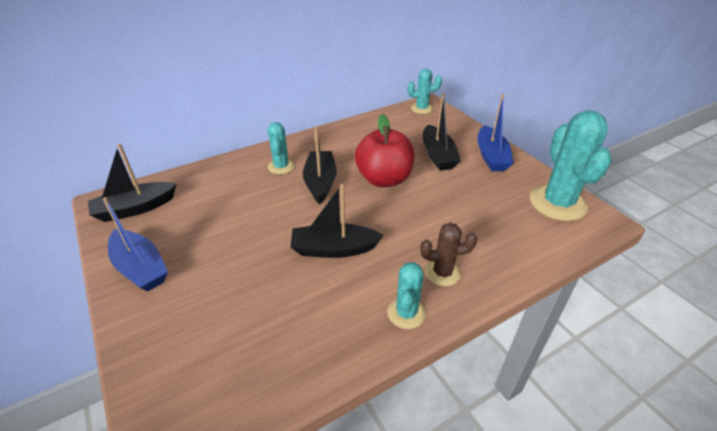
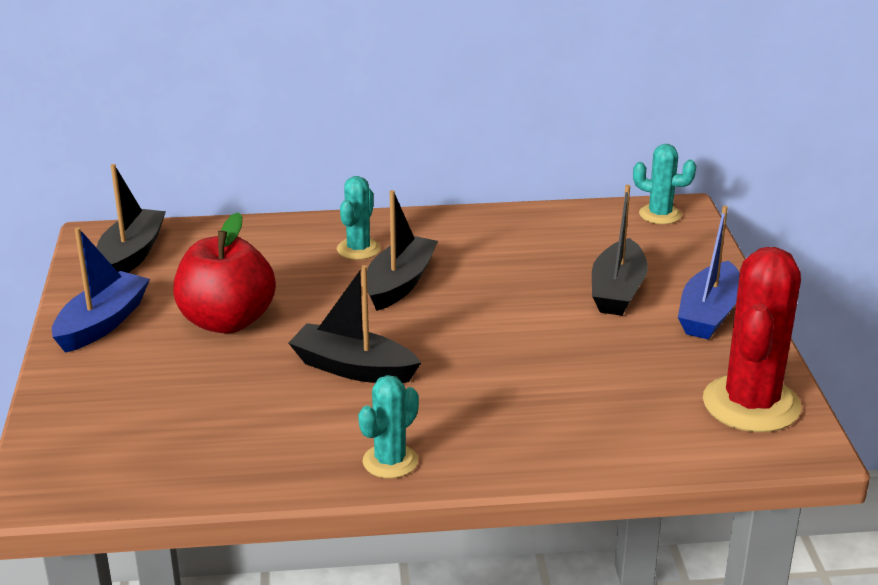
camera: 25 degrees right, 10 degrees down
black boat [88,143,176,222] -> black boat turned 105 degrees clockwise [96,164,166,273]
blue boat [103,197,168,292] -> blue boat turned 135 degrees counterclockwise [52,227,150,353]
red apple [355,114,415,187] -> red apple moved to [173,212,276,334]
brown cactus [420,223,477,286] -> none
turquoise cactus [530,110,612,221] -> red cactus [703,247,801,432]

